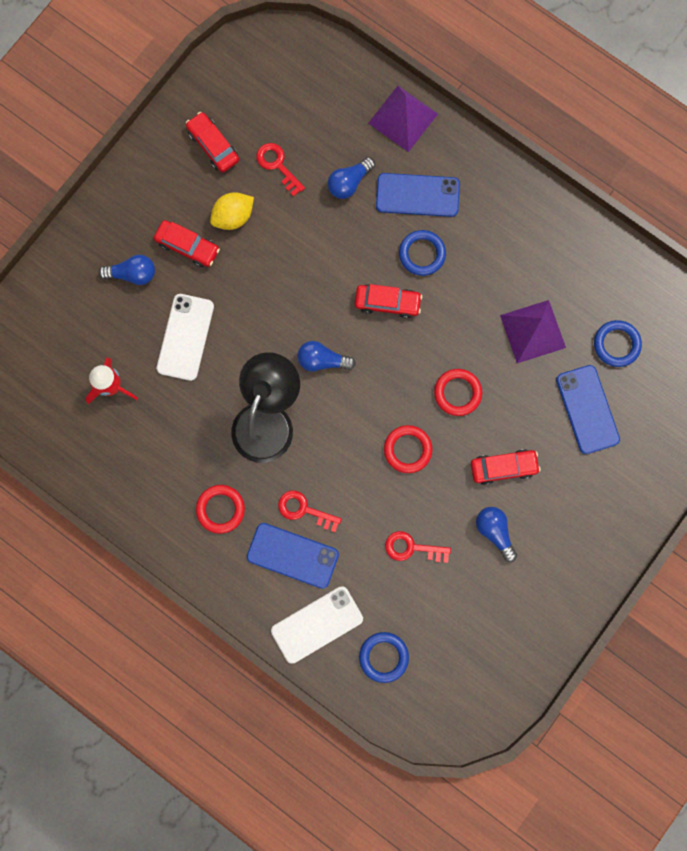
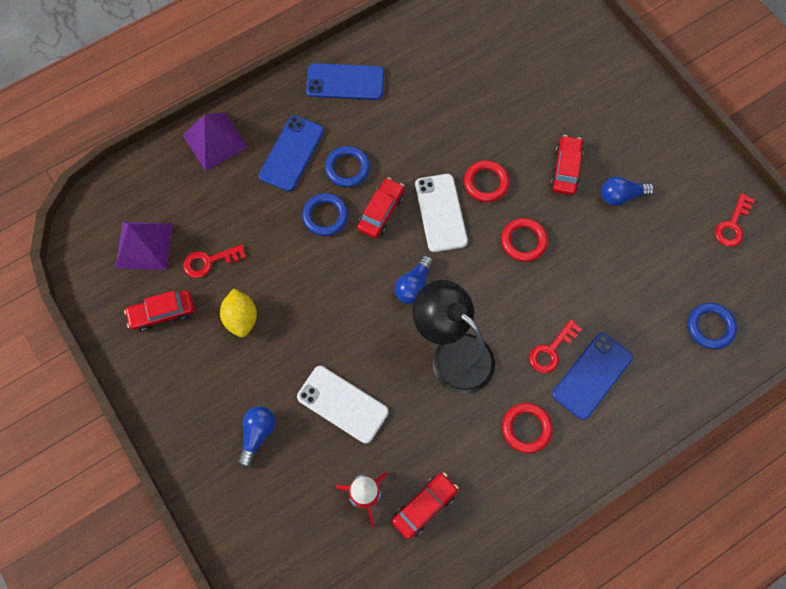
camera: 70 degrees left, 10 degrees down
red car [154,220,220,267] -> red car moved to [392,473,458,539]
white phone [271,586,363,664] -> white phone moved to [415,174,468,252]
blue light bulb [328,157,375,199] -> none
red key [385,531,451,563] -> red key moved to [715,193,754,247]
purple pyramid [500,300,566,363] -> purple pyramid moved to [115,222,173,270]
blue phone [556,365,620,454] -> blue phone moved to [306,63,384,100]
blue ring [594,320,642,367] -> blue ring moved to [302,193,348,236]

